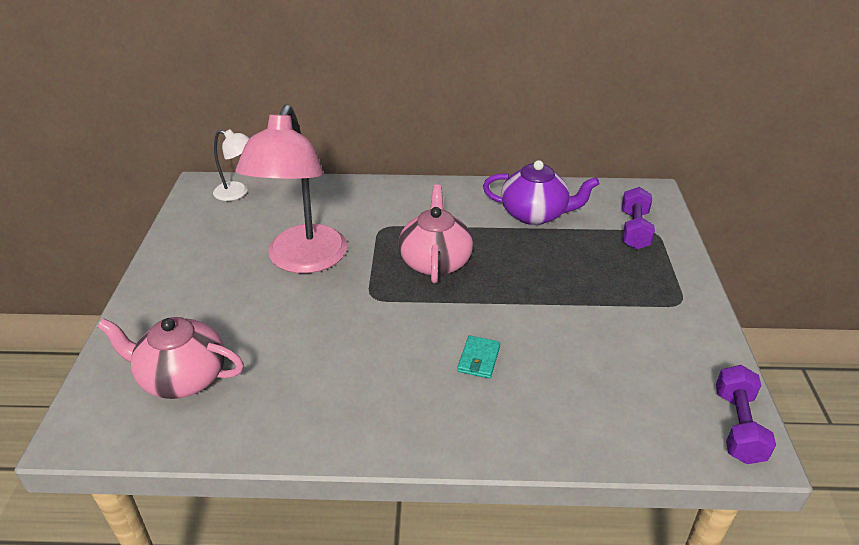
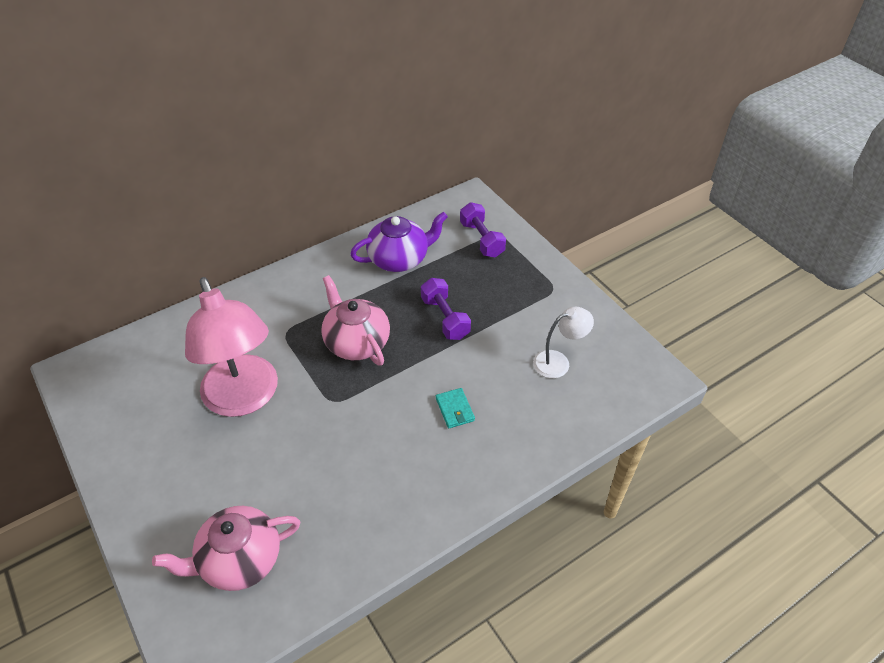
camera: 35 degrees left, 10 degrees up
white lamp [213,129,250,201] -> white lamp moved to [533,307,594,378]
purple dumbbell [716,365,776,464] -> purple dumbbell moved to [421,278,471,340]

